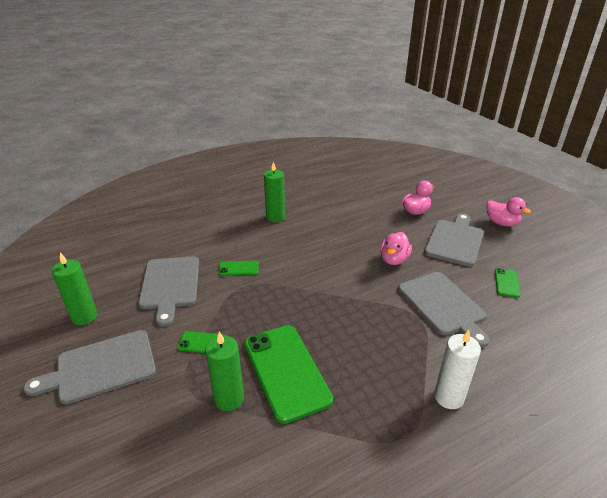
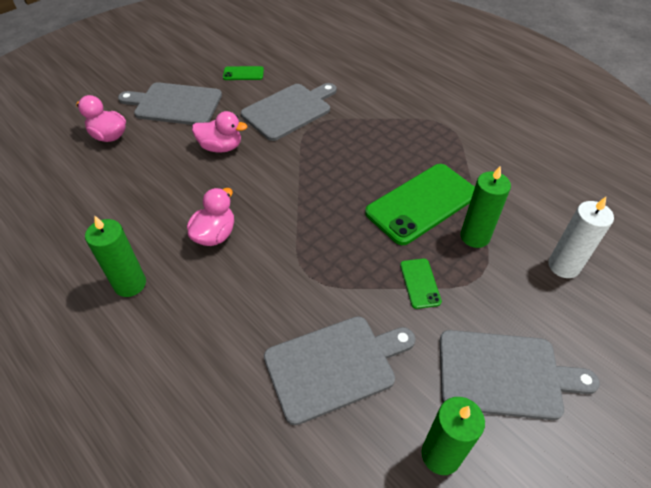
camera: 105 degrees left, 15 degrees up
grey cutting board [23,330,156,404] -> grey cutting board turned 45 degrees counterclockwise [440,330,600,420]
green phone [218,261,259,276] -> none
white candle [434,330,481,409] -> white candle moved to [548,197,614,278]
pink duck [486,197,531,227] -> pink duck moved to [187,188,234,246]

